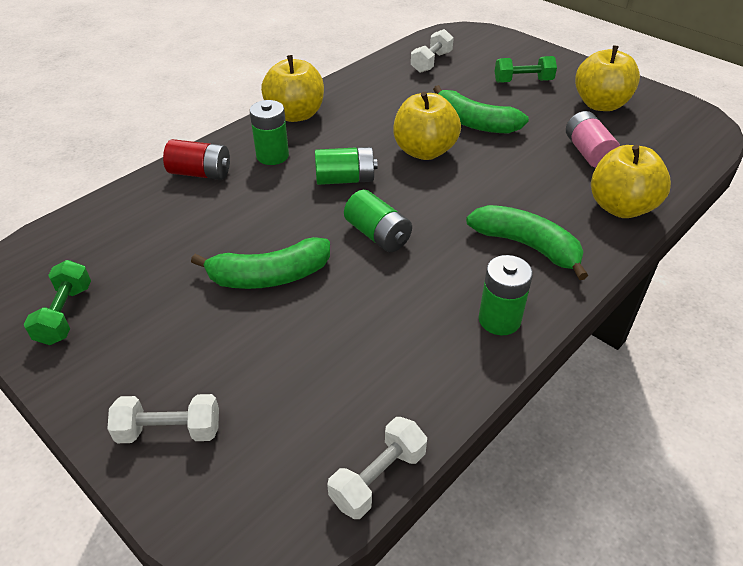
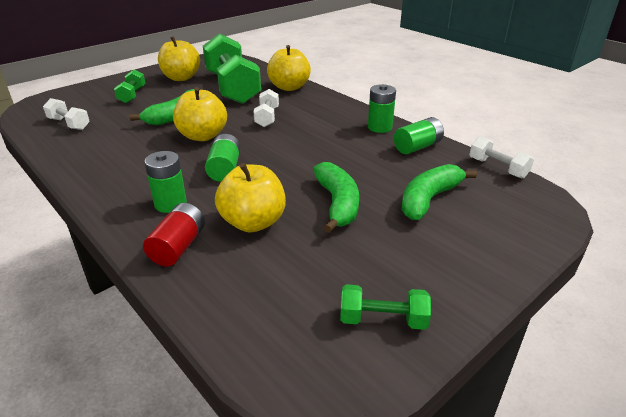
camera: 85 degrees left, 10 degrees down
white dumbbell [107,394,219,443] -> white dumbbell moved to [253,89,279,127]
yellow apple [261,55,324,122] -> yellow apple moved to [215,163,286,233]
green battery [344,190,412,252] -> green battery moved to [394,117,444,154]
green banana [466,205,588,280] -> green banana moved to [401,164,477,220]
pink battery [566,111,620,168] -> green dumbbell [203,33,261,104]

